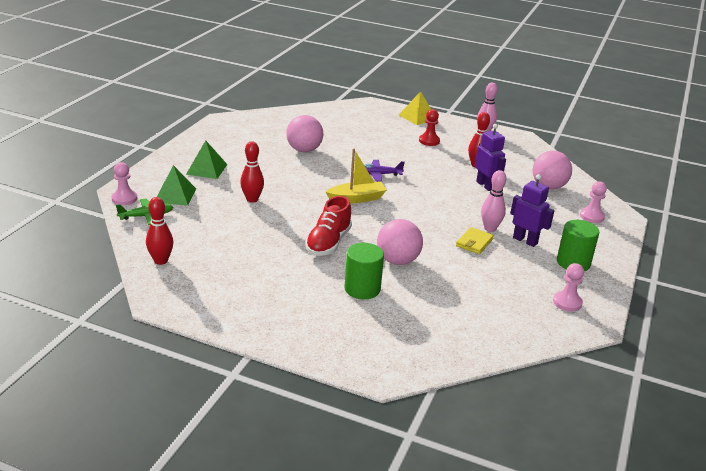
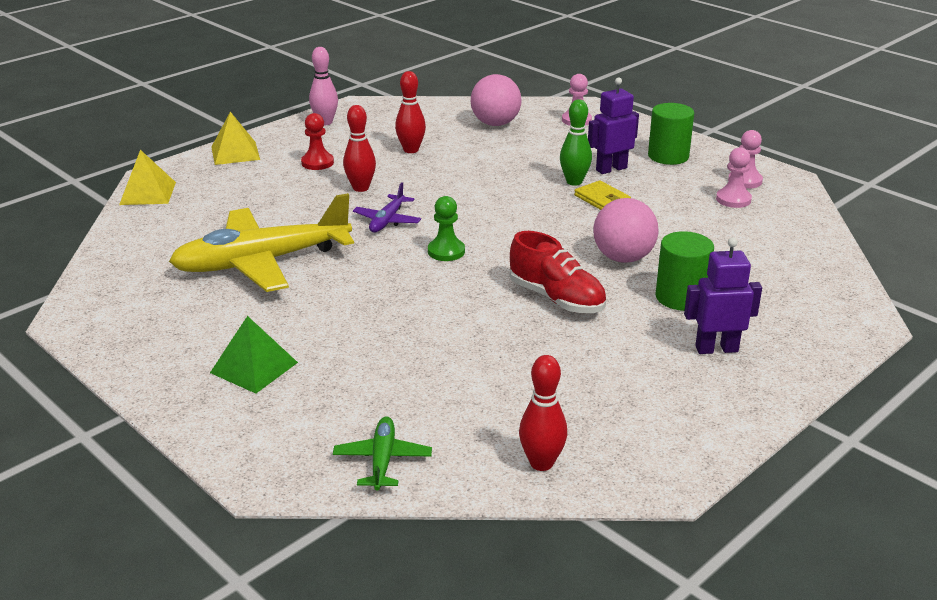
camera: 65 degrees left, 0 degrees up
pink pawn [111,162,137,205] -> pink pawn moved to [716,147,752,208]
green pyramid [157,165,196,206] -> none
red bowling pin [240,141,264,203] -> red bowling pin moved to [343,105,376,192]
pink ball [286,115,323,152] -> yellow plane [169,193,354,292]
yellow boat [326,148,387,203] -> green pawn [428,196,465,261]
purple robot [475,124,506,191] -> purple robot moved to [684,238,762,354]
pink bowling pin [481,170,506,232] -> green bowling pin [560,99,592,186]
none -> yellow pyramid [119,150,176,205]

